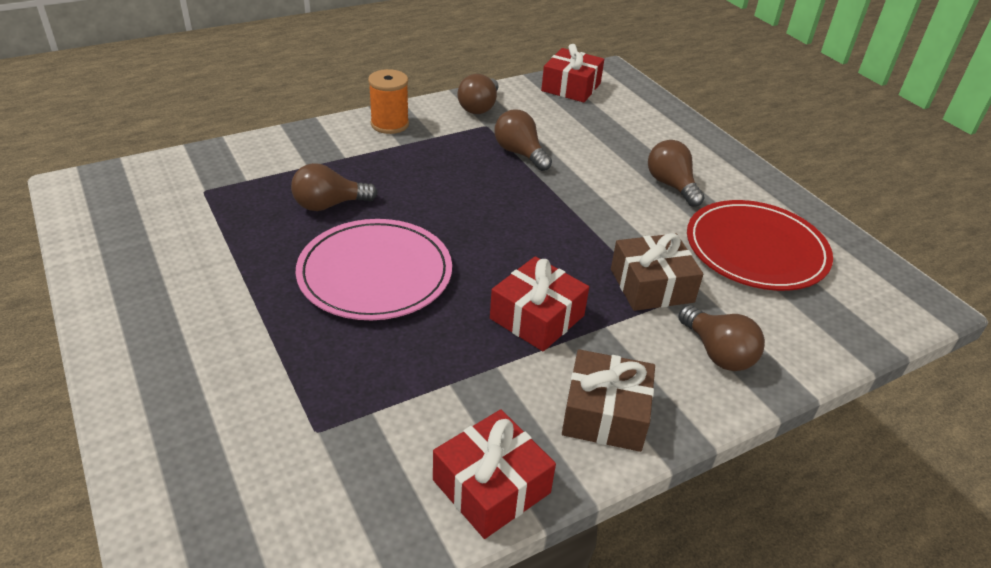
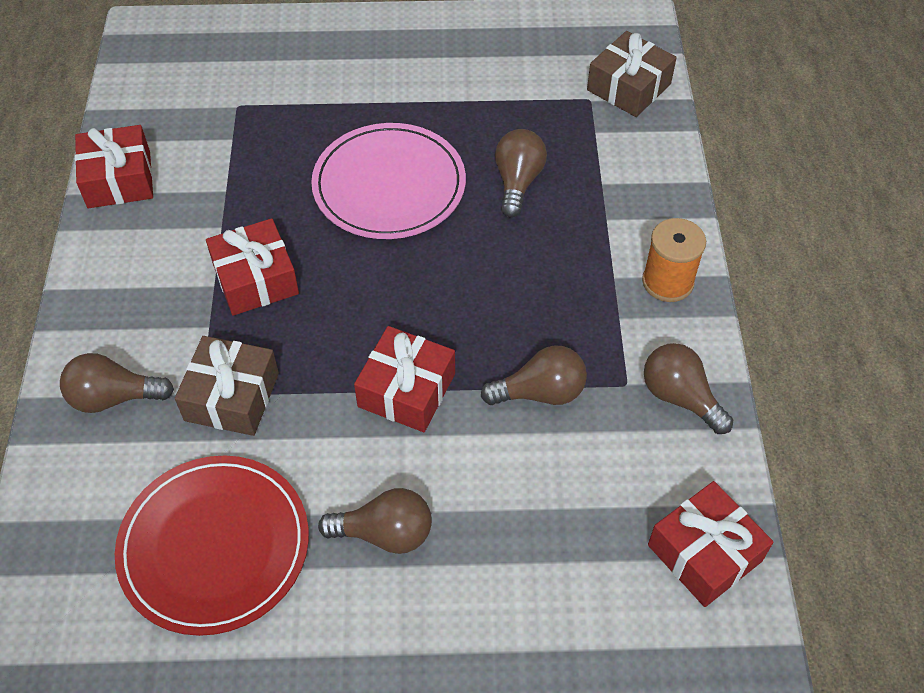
camera: 120 degrees right, 15 degrees up
brown gift [562,349,655,452] -> brown gift moved to [587,31,677,117]
none -> red gift [354,326,455,432]

